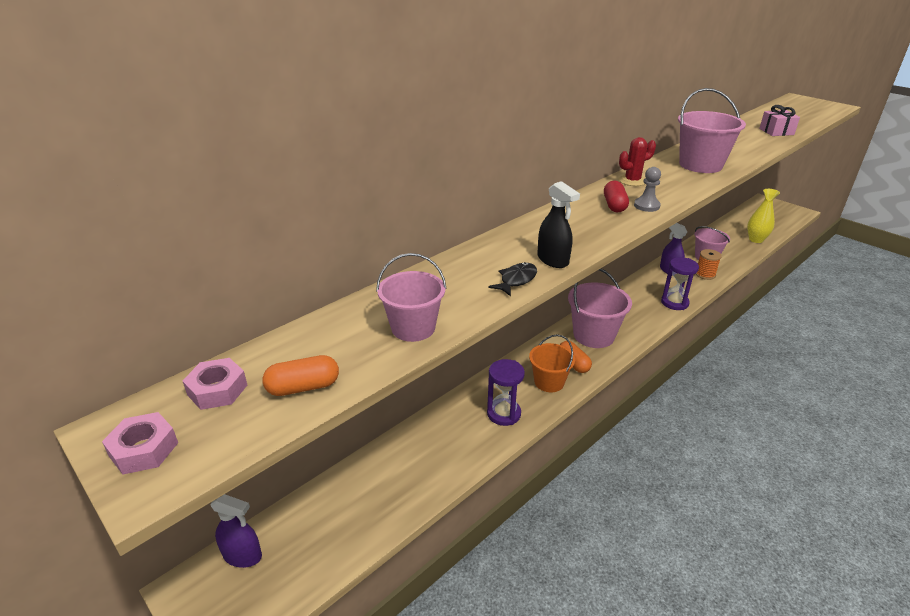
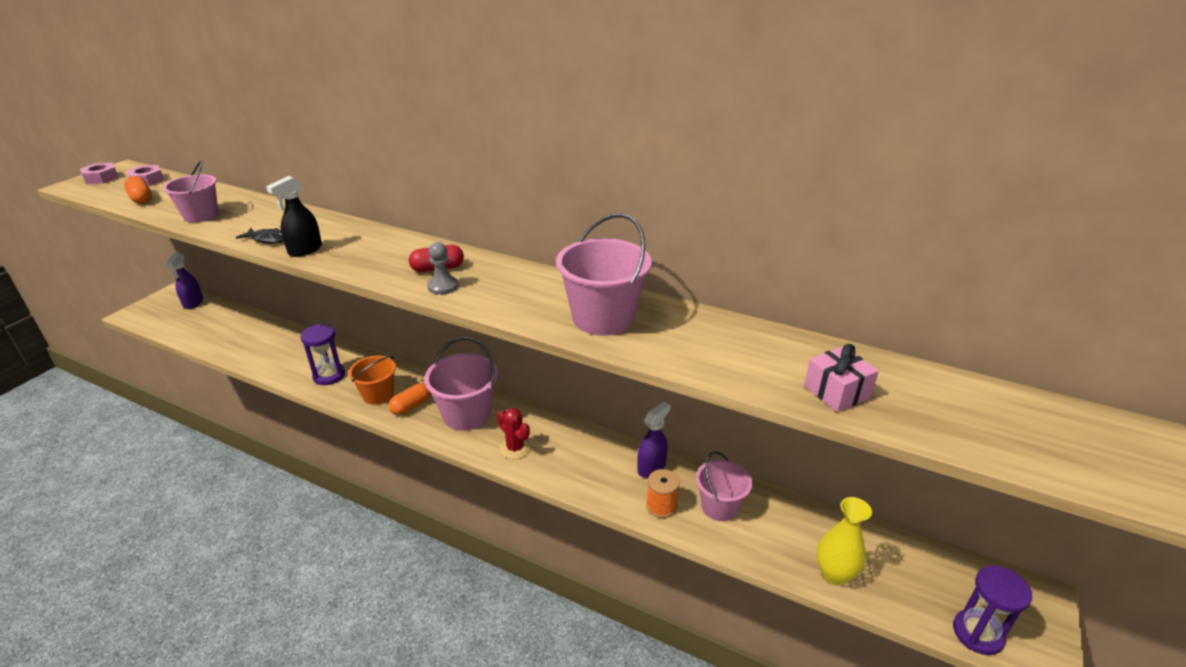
camera: 70 degrees right, 0 degrees up
red cactus [619,137,656,186] -> red cactus moved to [497,408,531,459]
purple hourglass [661,257,699,310] -> purple hourglass moved to [953,565,1032,655]

